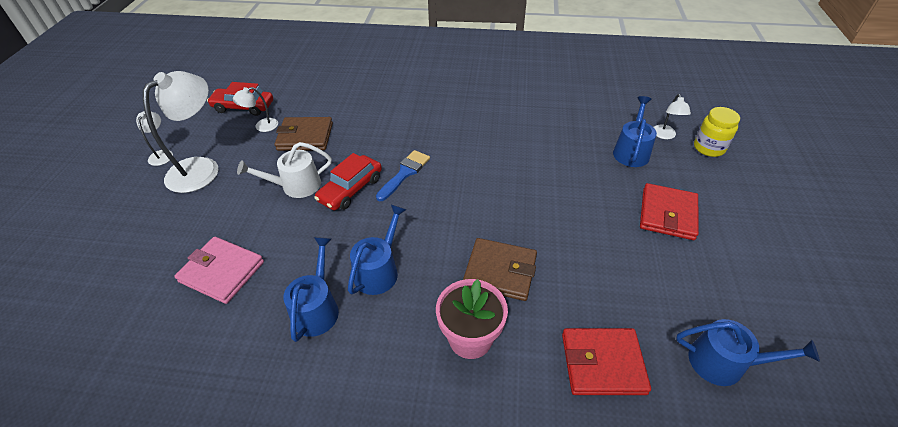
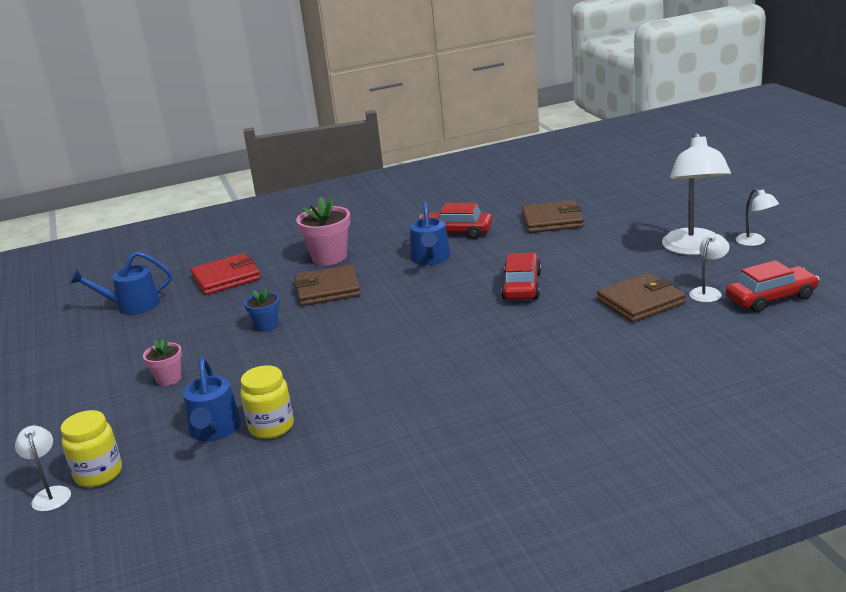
camera: 155 degrees right, 20 degrees down
pink wallet [174,237,264,304] -> brown wallet [522,200,584,233]
white watering can [237,142,332,198] -> none
blue watering can [284,237,339,342] -> red car [419,203,492,239]
blue brush [376,150,430,201] -> none
red wallet [640,183,699,240] -> pink flower pot [143,339,182,386]
white lamp [654,94,691,139] -> white lamp moved to [15,426,71,512]
none -> yellow jar [241,365,294,439]
none -> blue flower pot [244,288,280,332]

